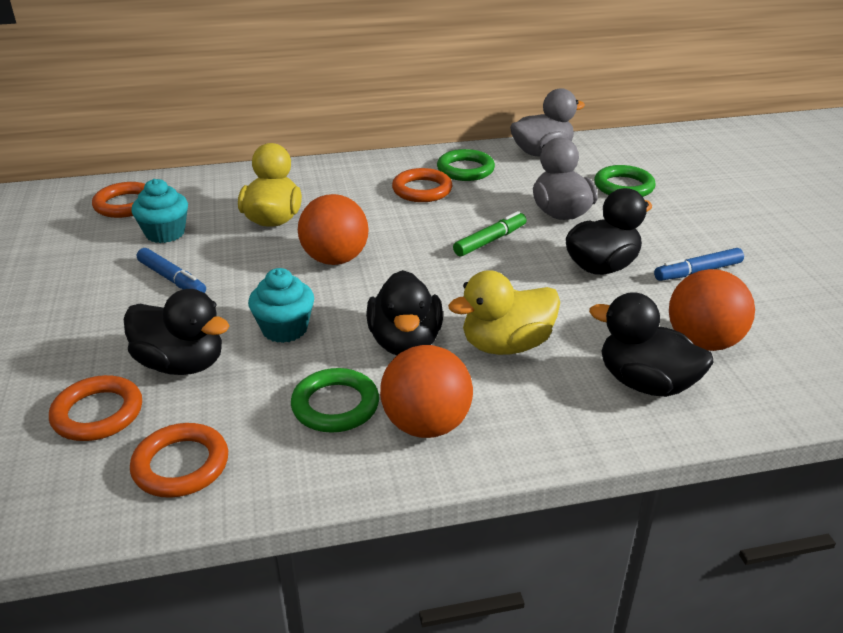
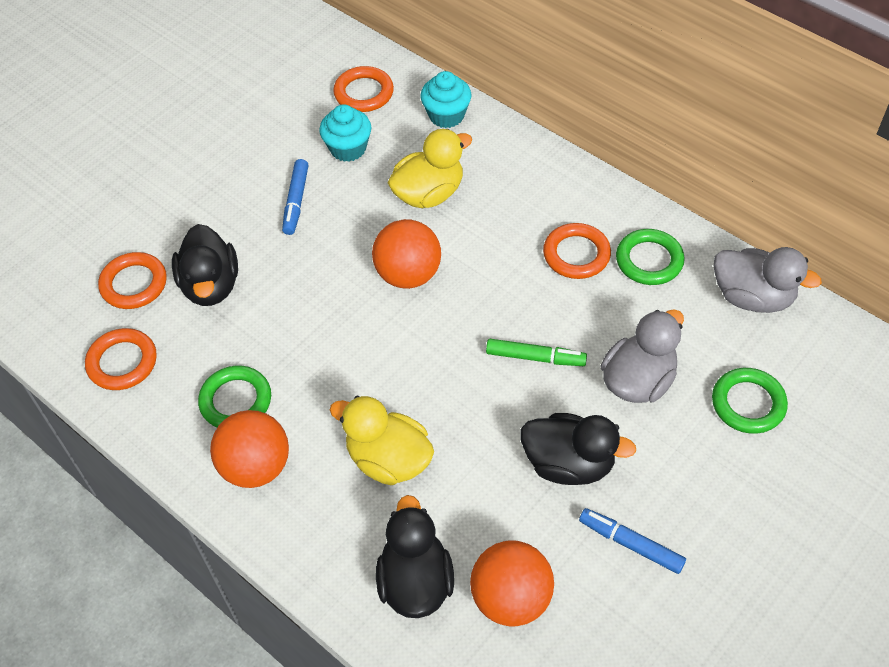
camera: 55 degrees right, 20 degrees up
turquoise cupcake [248,268,314,343] -> turquoise cupcake moved to [420,71,471,128]
black duck [366,270,443,355] -> none

